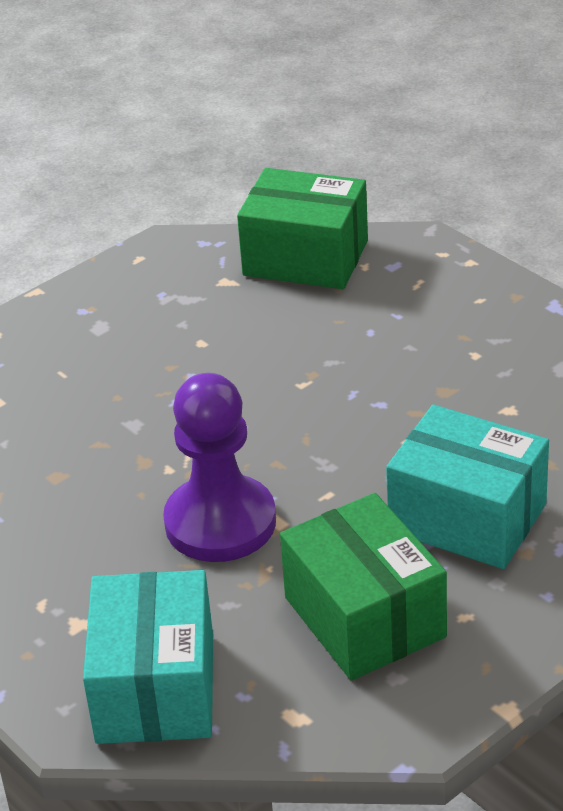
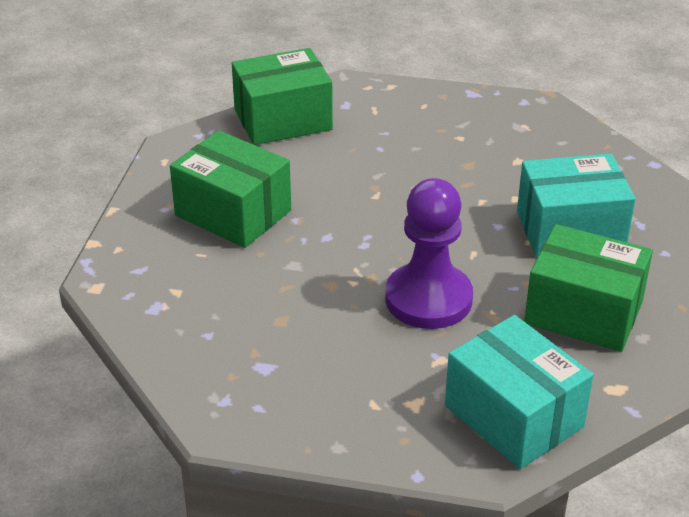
camera: 40 degrees left, 0 degrees up
none -> green box [170,130,291,248]

